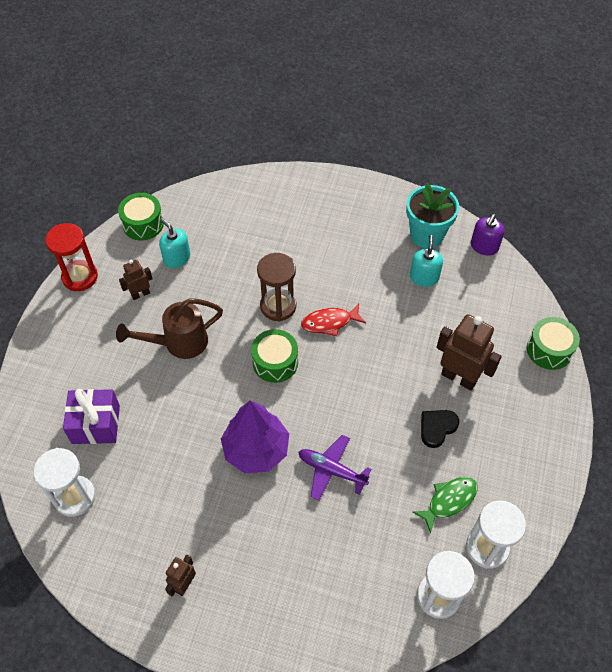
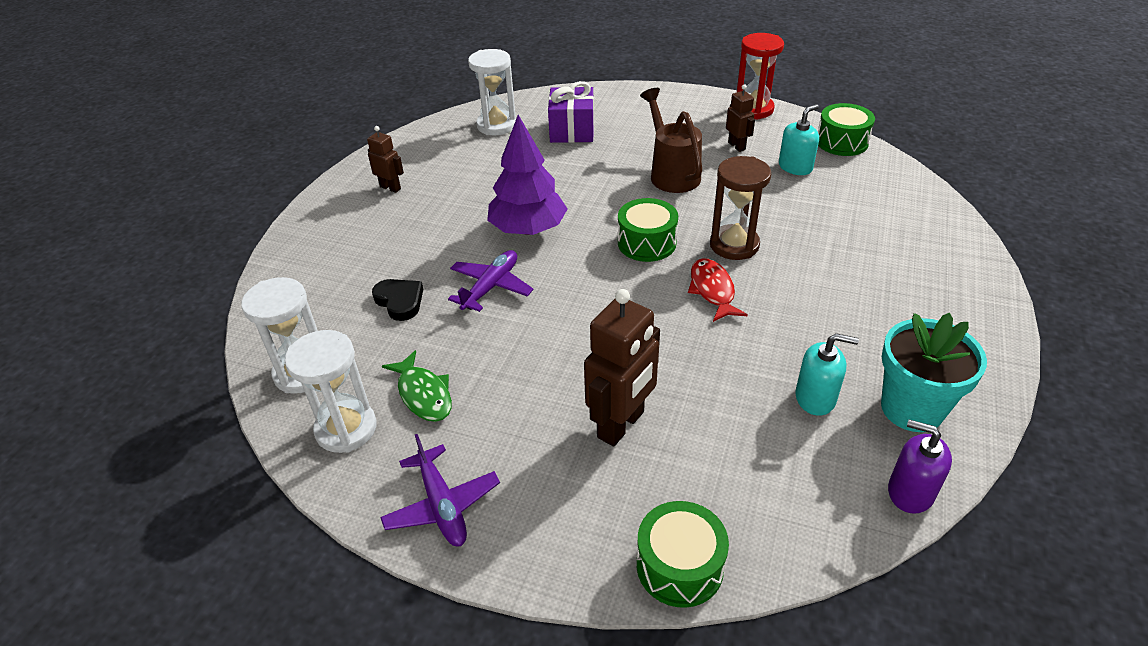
camera: 95 degrees right, 15 degrees down
black heart [421,410,459,448] -> black heart moved to [372,279,423,321]
none -> purple plane [380,434,500,546]

